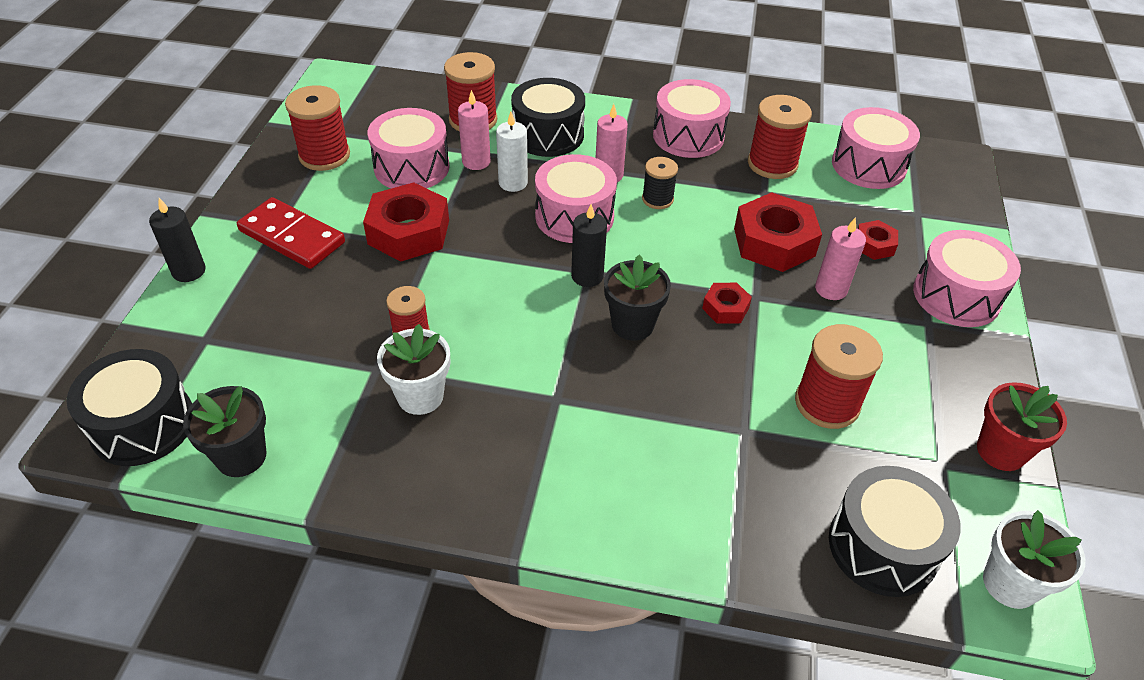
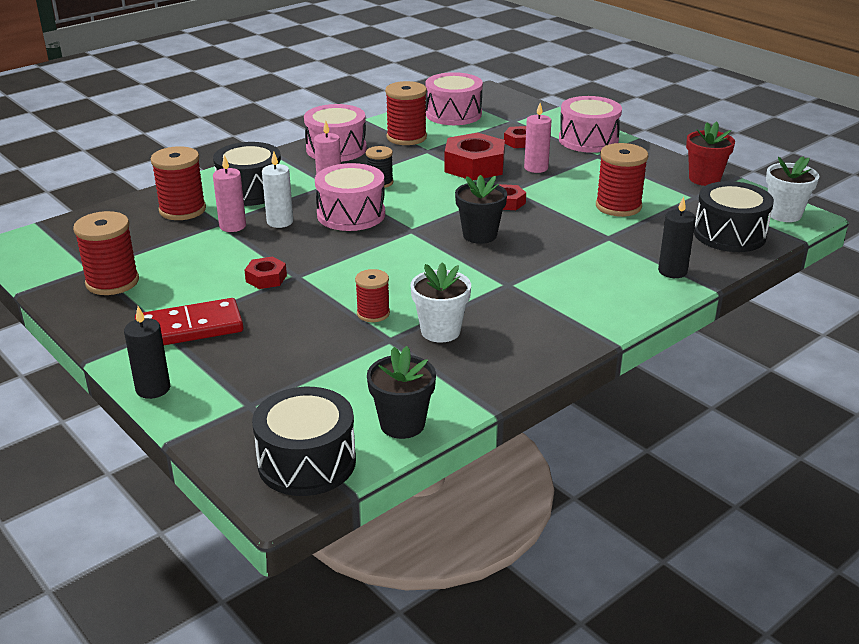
camera: 50 degrees left, 15 degrees down
red nut [363,182,449,262] -> red nut [244,257,287,289], size x0.51
pink drum [368,108,450,188] -> none
black candle [571,204,607,287] -> black candle moved to [658,196,696,278]

